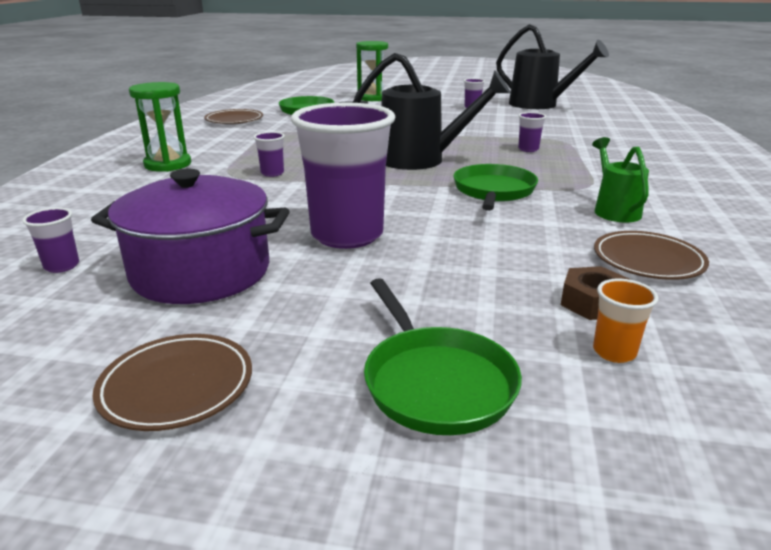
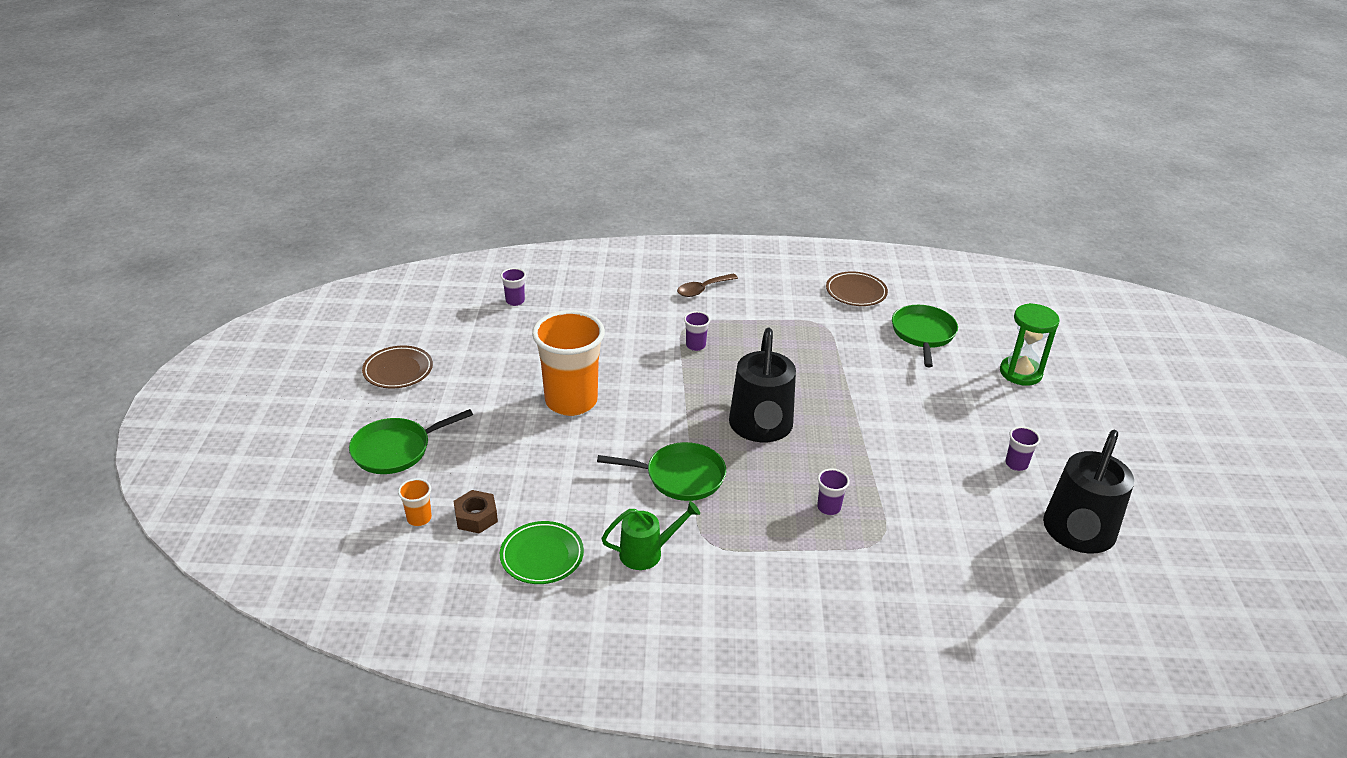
camera: 80 degrees right, 10 degrees up
purple pot [91,169,289,304] -> none
green hourglass [129,82,191,172] -> brown spoon [677,274,738,297]
purple cup [291,102,395,249] -> orange cup [532,310,605,416]
brown plate [594,231,709,280] -> green plate [500,521,584,584]

